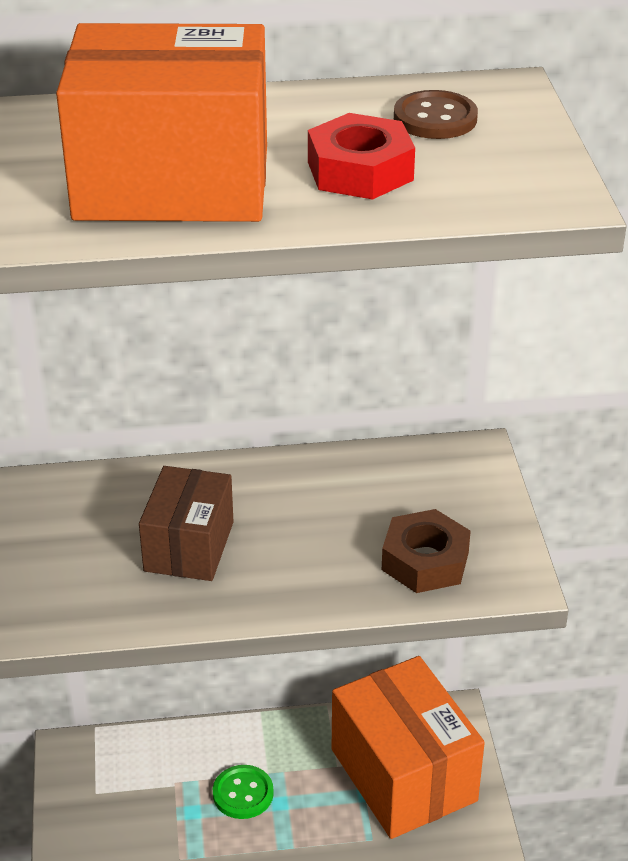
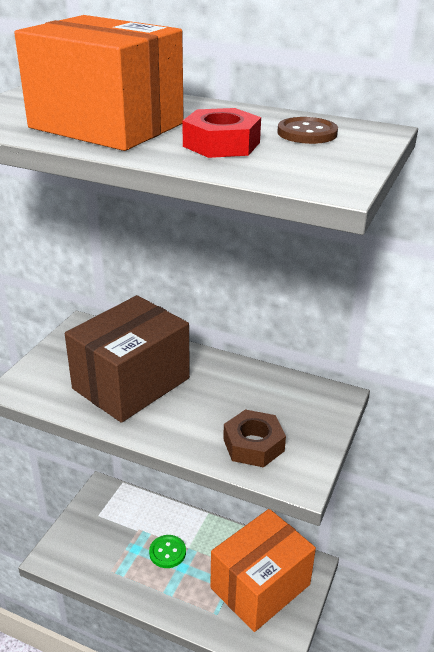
camera: 30 degrees right, 5 degrees down
brown box [139,466,234,581] -> brown box [65,295,190,423], size x1.70
orange box [332,656,485,839] -> orange box turned 45 degrees clockwise [210,509,316,632]

